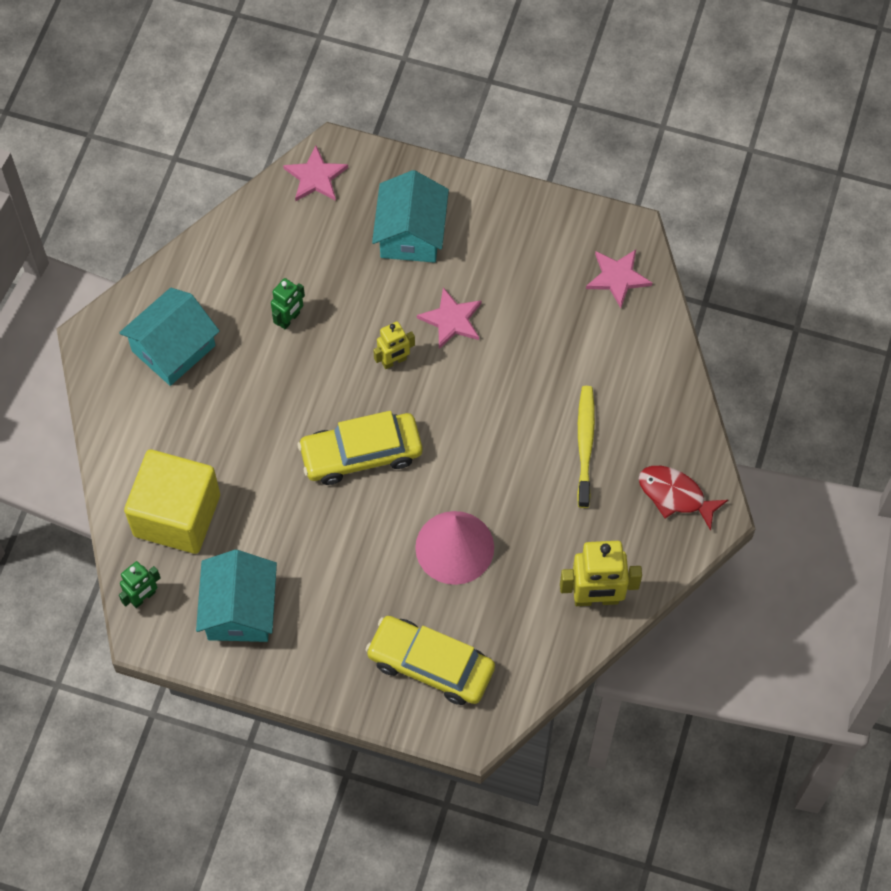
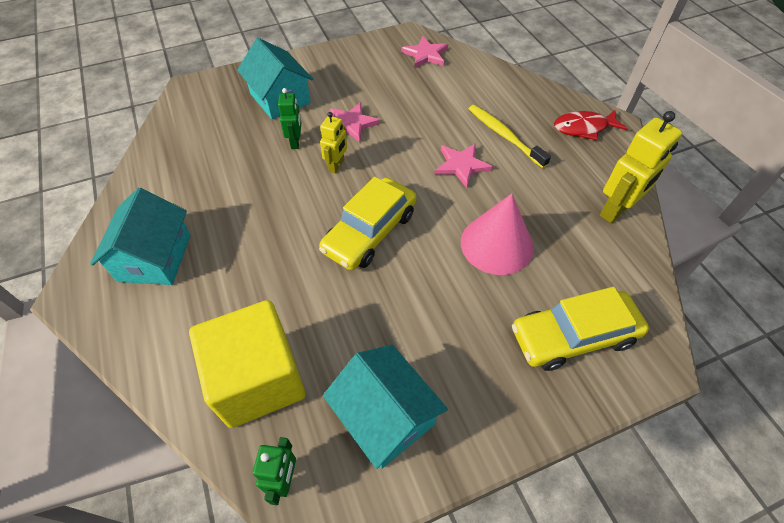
camera: 40 degrees left, 10 degrees down
green robot [271,278,305,329] -> green robot moved to [278,88,302,149]
pink star [283,145,348,201] -> pink star moved to [434,143,493,188]

